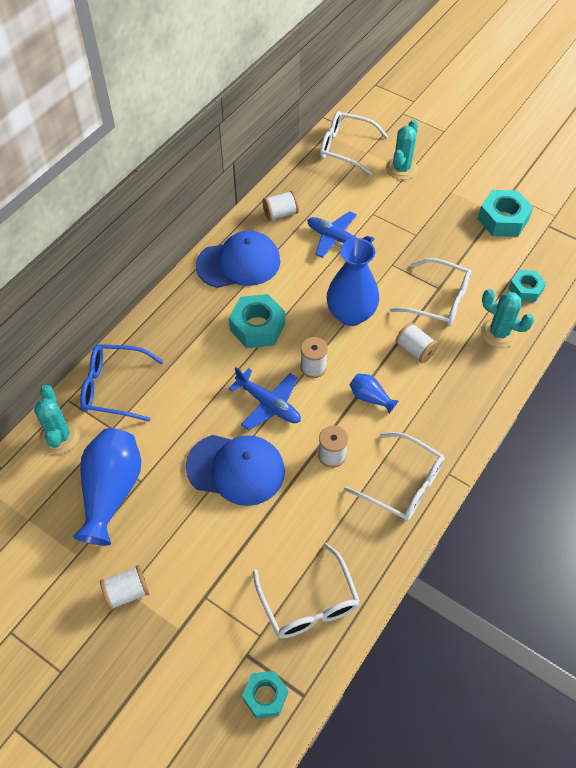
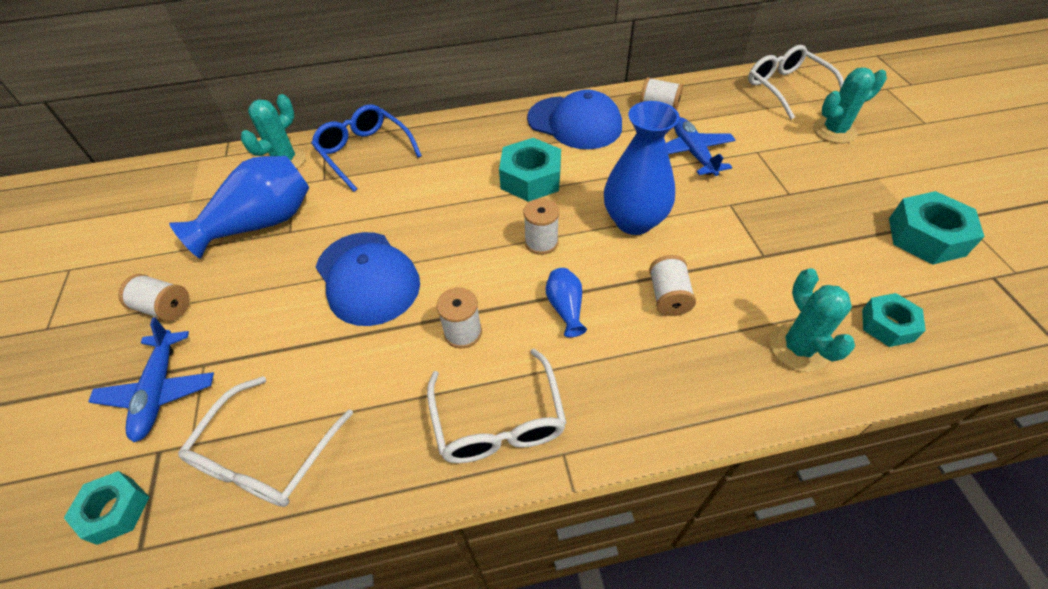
camera: 45 degrees right, 5 degrees down
blue plane [229,367,301,430] -> blue plane moved to [88,317,214,442]
white glasses [390,258,472,326] -> none

